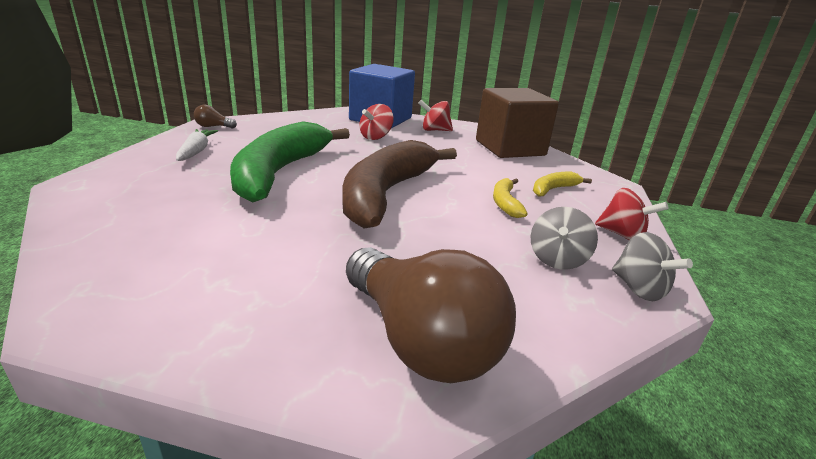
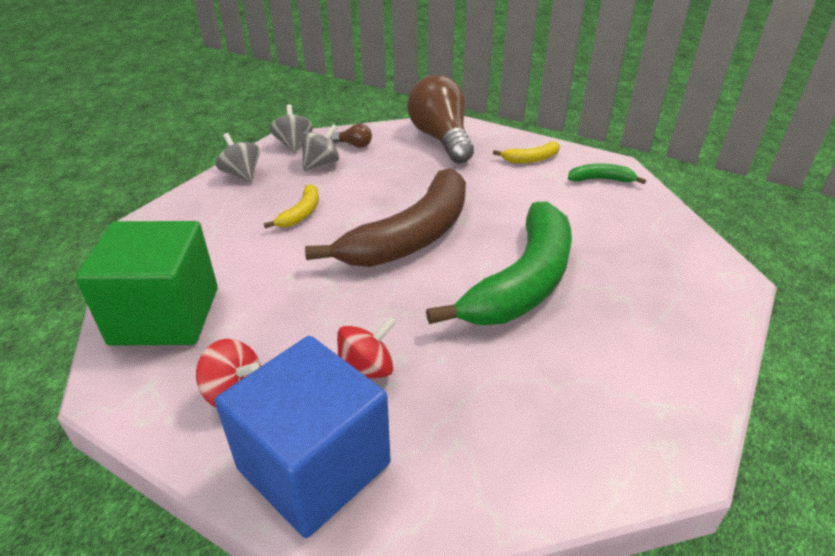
camera: 160 degrees left, 10 degrees up
white carrot [176,129,218,161] -> none
brown light bulb [194,105,237,128] -> brown light bulb moved to [331,123,372,148]
brown cube [476,88,559,158] -> green cube [75,221,218,346]
yellow banana [533,172,592,197] -> yellow banana moved to [493,141,560,163]
red spinning top [595,188,668,240] -> grey spinning top [216,133,260,183]
none -> green banana [568,163,646,184]

